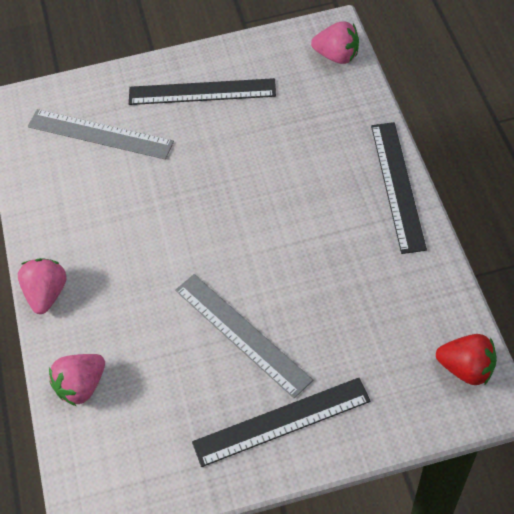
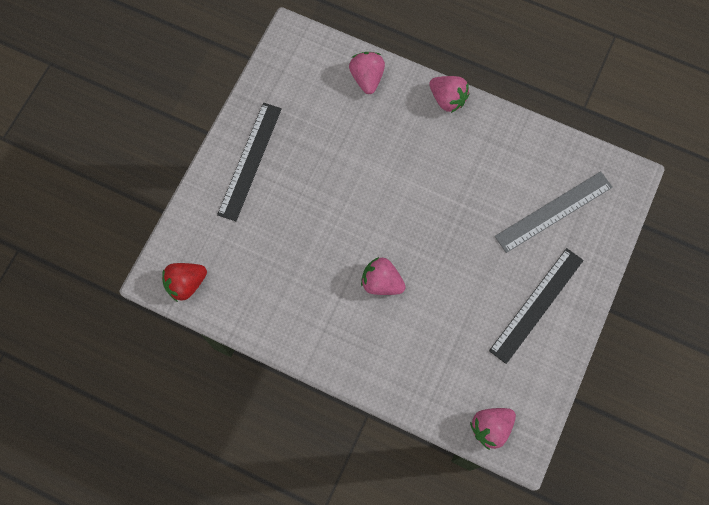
camera: 125 degrees right, 15 degrees up
grey ruler [175,274,313,398] -> none
black ruler [371,122,427,254] -> none
none -> pink strawberry [361,257,406,295]

